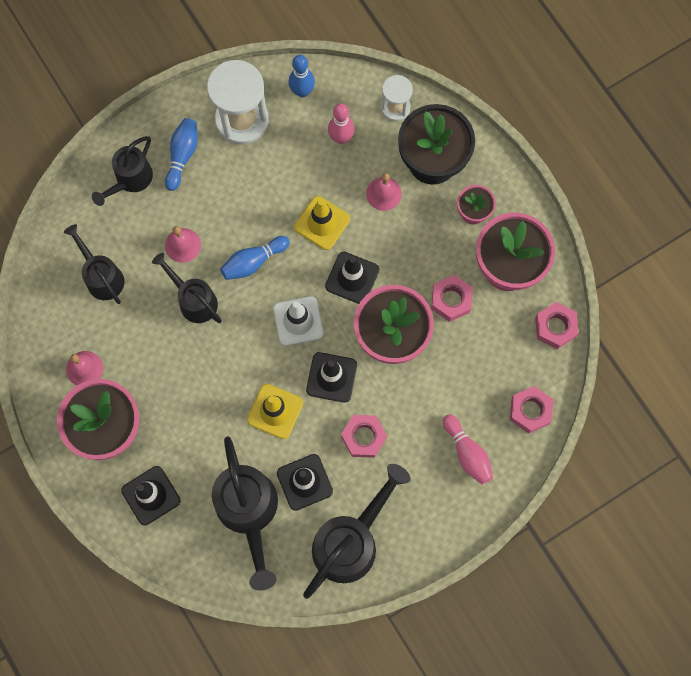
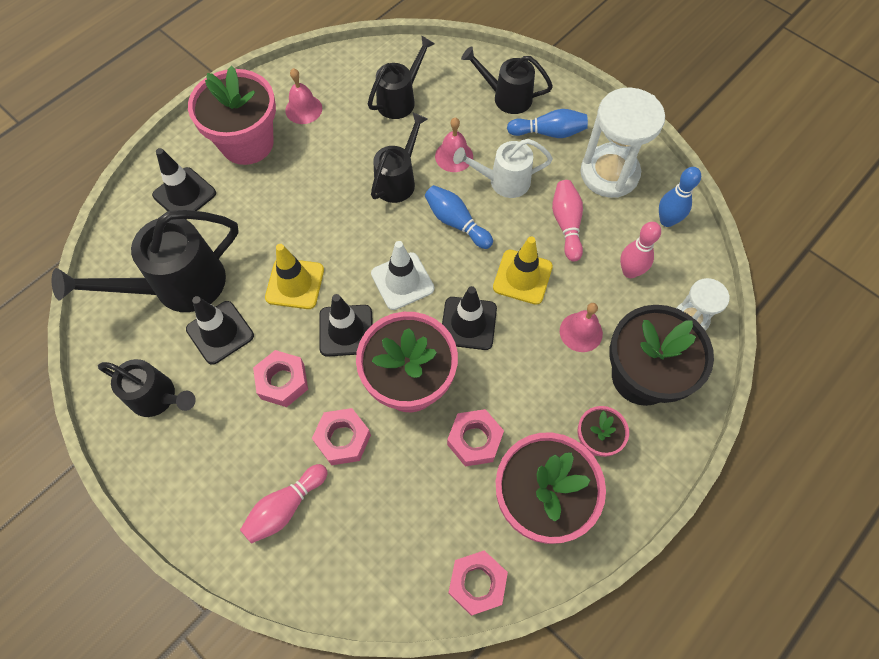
camera: 75 degrees right, 10 degrees down
black watering can [303,464,410,599] -> black watering can [98,359,196,417], size x0.61
pink nut [510,386,553,434] -> pink nut moved to [312,408,371,465]
none -> white watering can [453,139,553,198]
none -> pink bowling pin [552,180,583,261]

